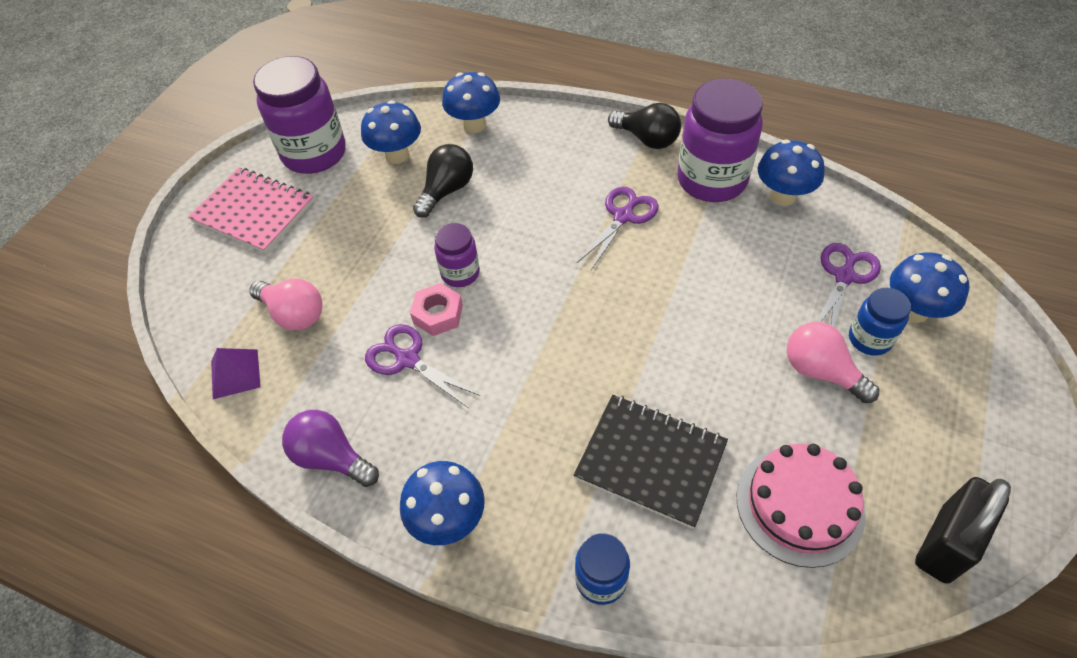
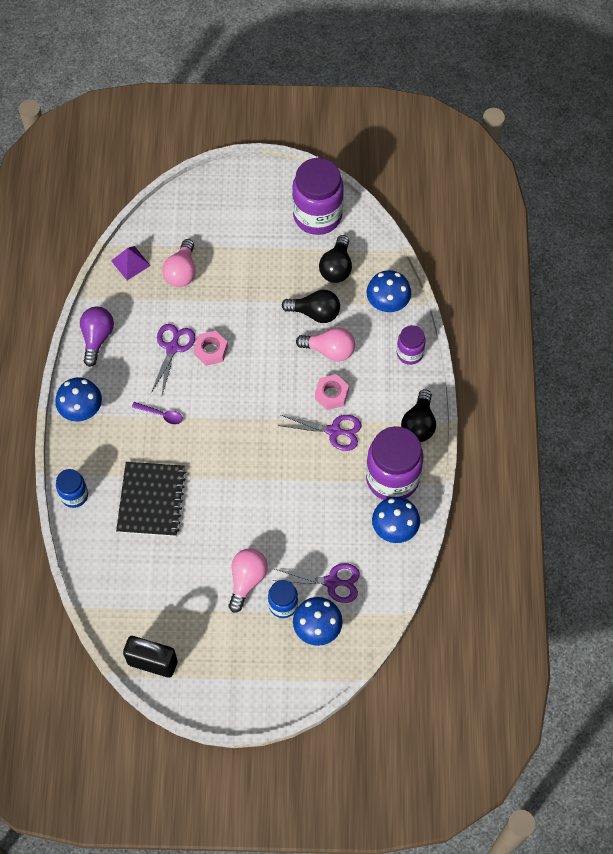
camera: 65 degrees right, 10 degrees up
pink notebook [188,167,314,253] -> none
blue mushroom [361,100,421,164] -> black light bulb [319,235,352,283]
purple jar [434,223,480,287] -> purple jar moved to [397,325,426,365]
pink cake [737,444,866,568] -> none
none -> purple spoon [132,402,183,424]
none -> pink light bulb [296,327,355,361]
none -> pink nut [315,374,349,410]

